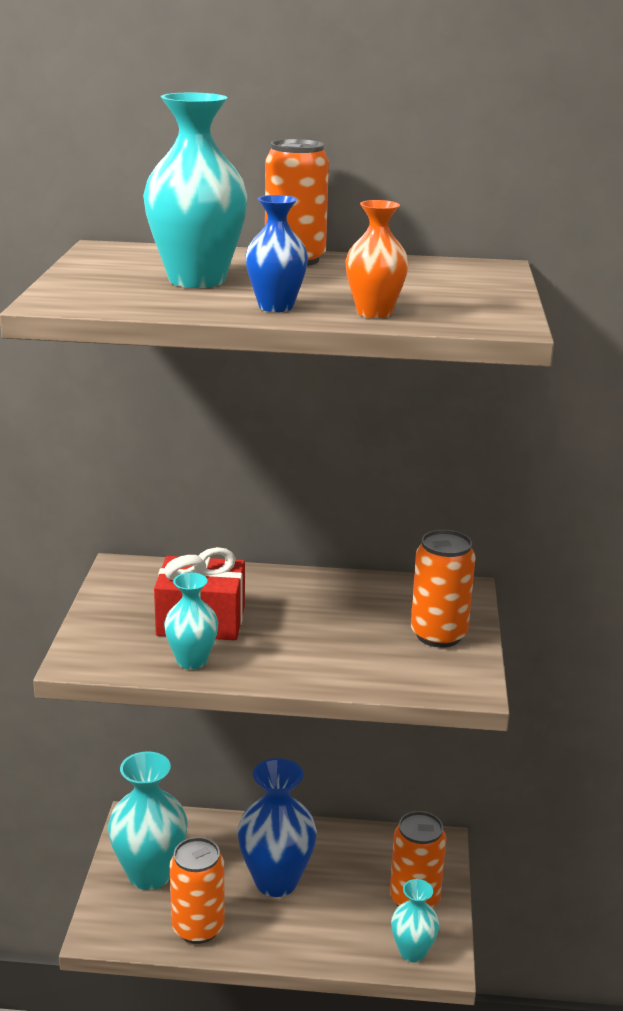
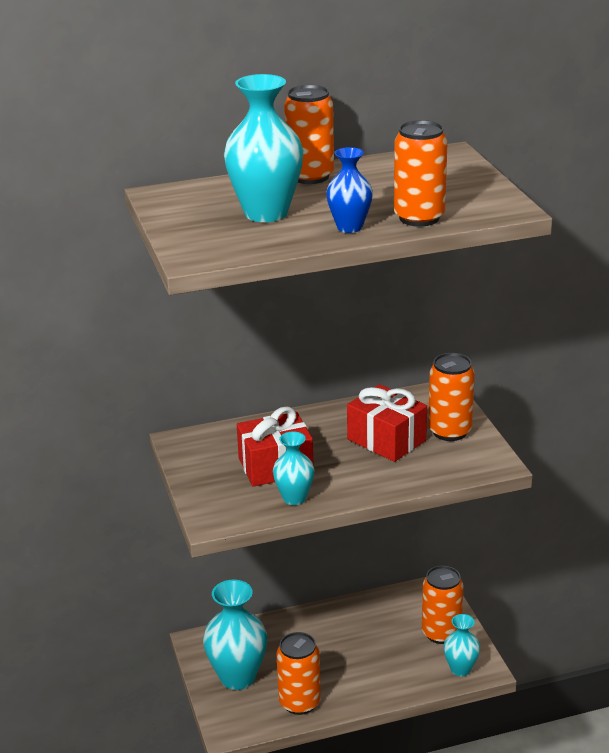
camera: 20 degrees left, 5 degrees up
blue vase [238,758,317,897] -> none
orange vase [345,200,409,318] -> orange can [394,120,448,227]
none -> red gift [347,384,427,462]

